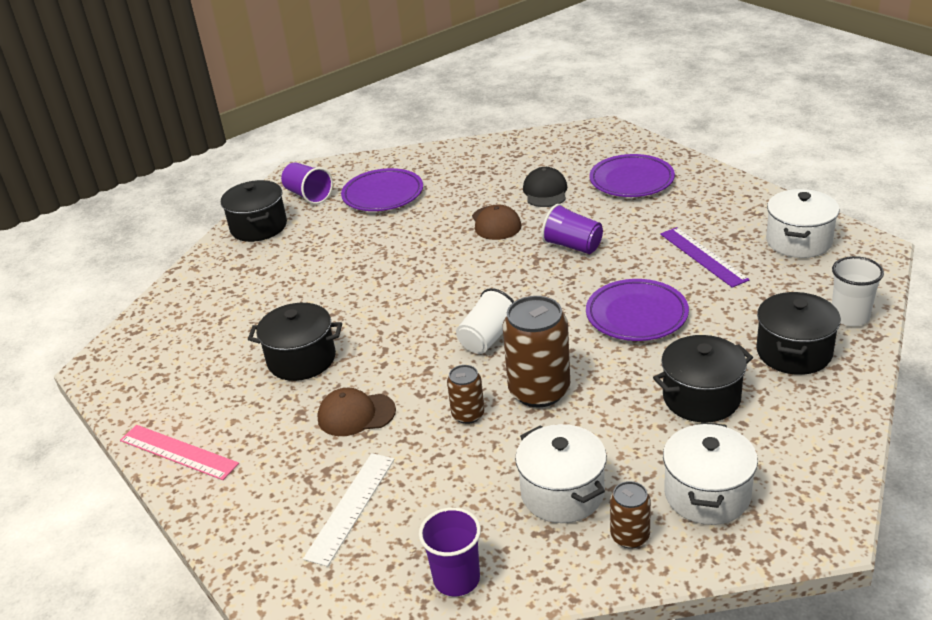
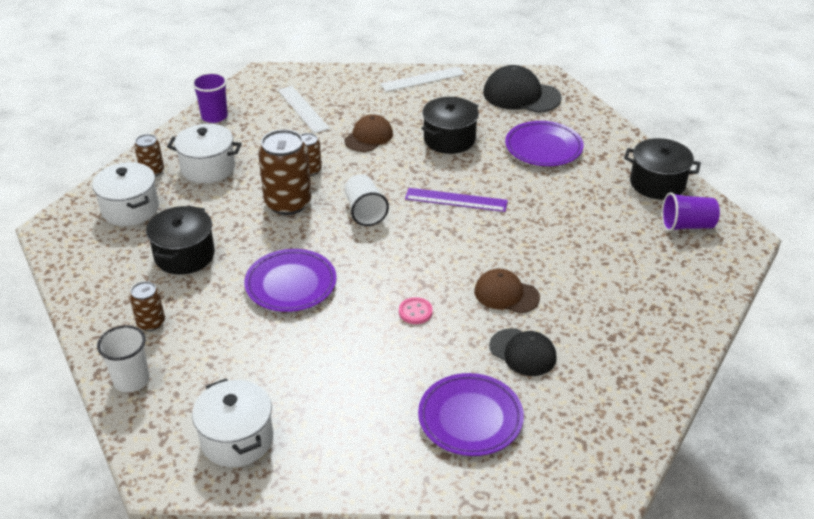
camera: 125 degrees right, 5 degrees up
pink ruler [120,425,239,480] -> white ruler [380,66,465,92]
purple plate [341,168,423,211] -> purple plate moved to [505,121,584,166]
purple cup [542,204,603,254] -> pink button [399,297,433,324]
purple ruler [660,227,750,288] -> purple ruler moved to [405,188,508,212]
black pot [756,292,841,375] -> brown can [130,281,165,331]
none -> black cap [483,65,562,113]

